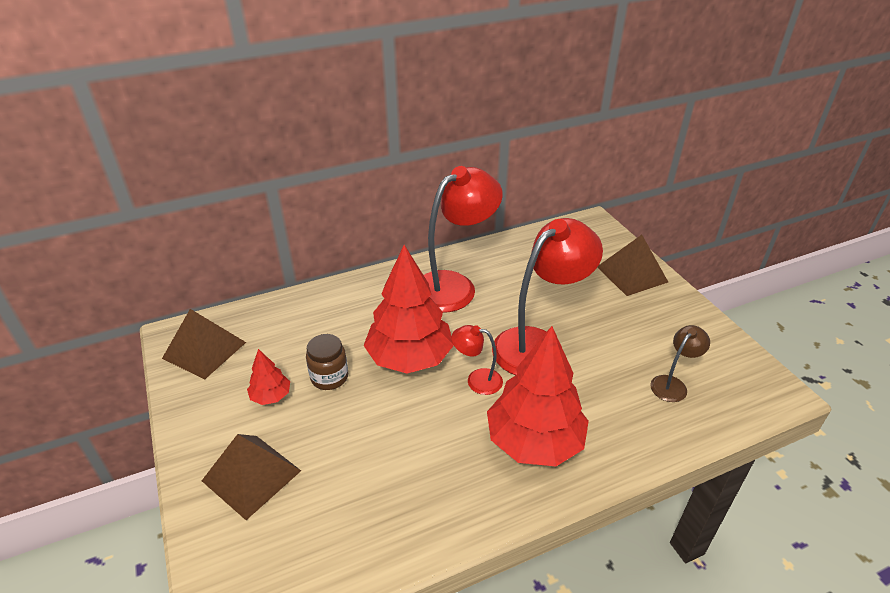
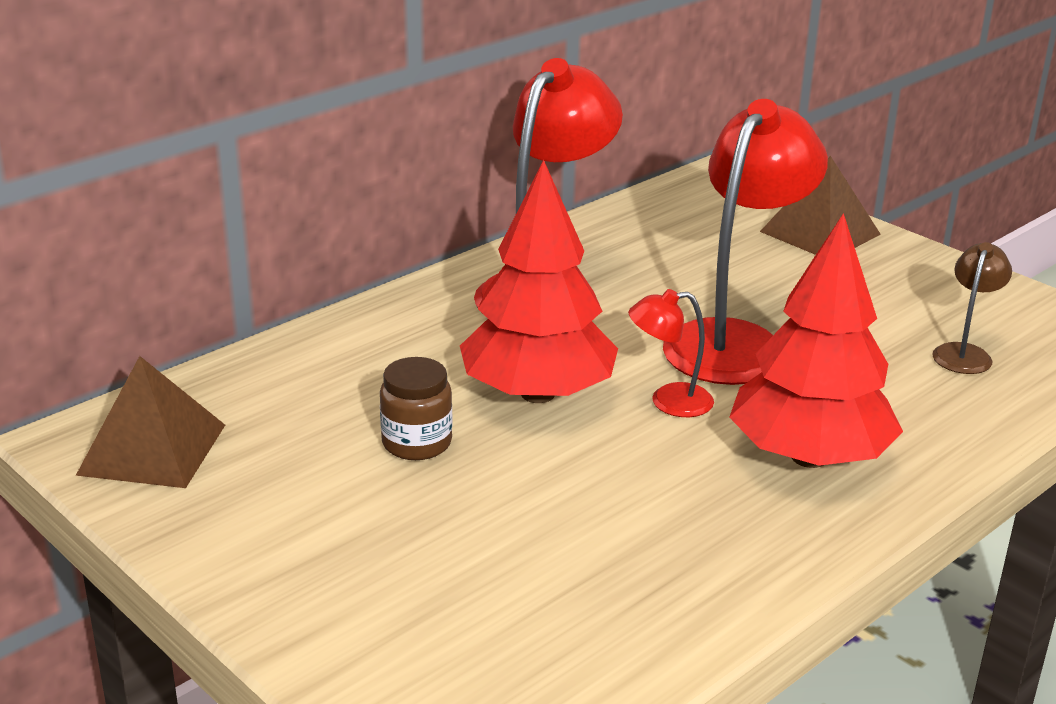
camera: 20 degrees left, 10 degrees down
brown pyramid [202,434,301,520] -> none
red tree [247,349,290,405] -> none

